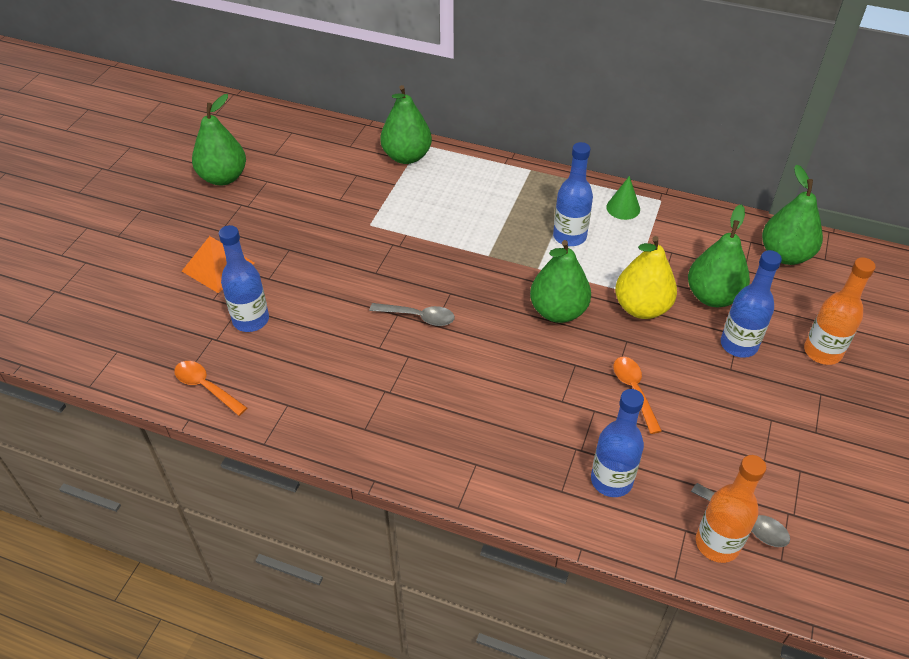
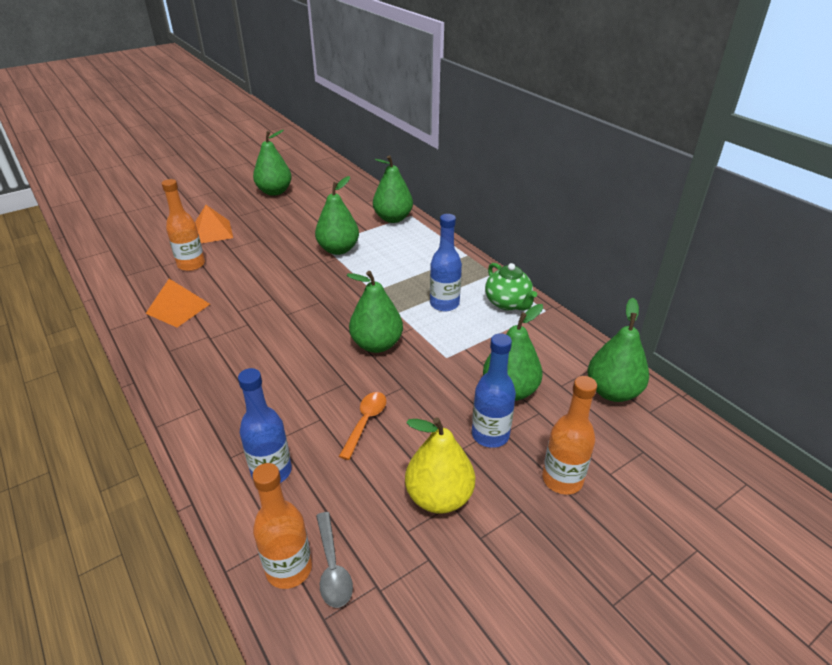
camera: 35 degrees right, 10 degrees down
orange spoon [174,361,247,416] -> none
blue bottle [219,225,269,332] -> orange bottle [162,179,205,271]
grey spoon [370,303,455,326] -> none
green cone [606,176,640,220] -> green teapot [485,263,537,310]
yellow pear [615,236,677,319] -> yellow pear moved to [405,417,475,514]
none -> orange pyramid [146,279,210,327]
none -> green pear [315,176,359,255]

